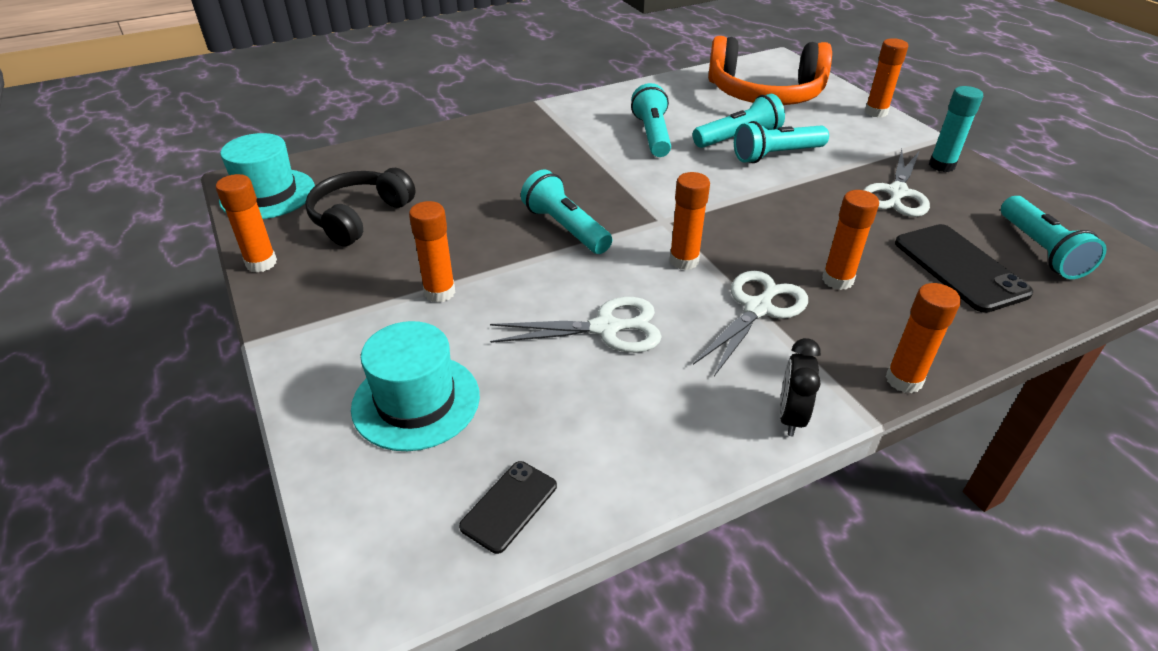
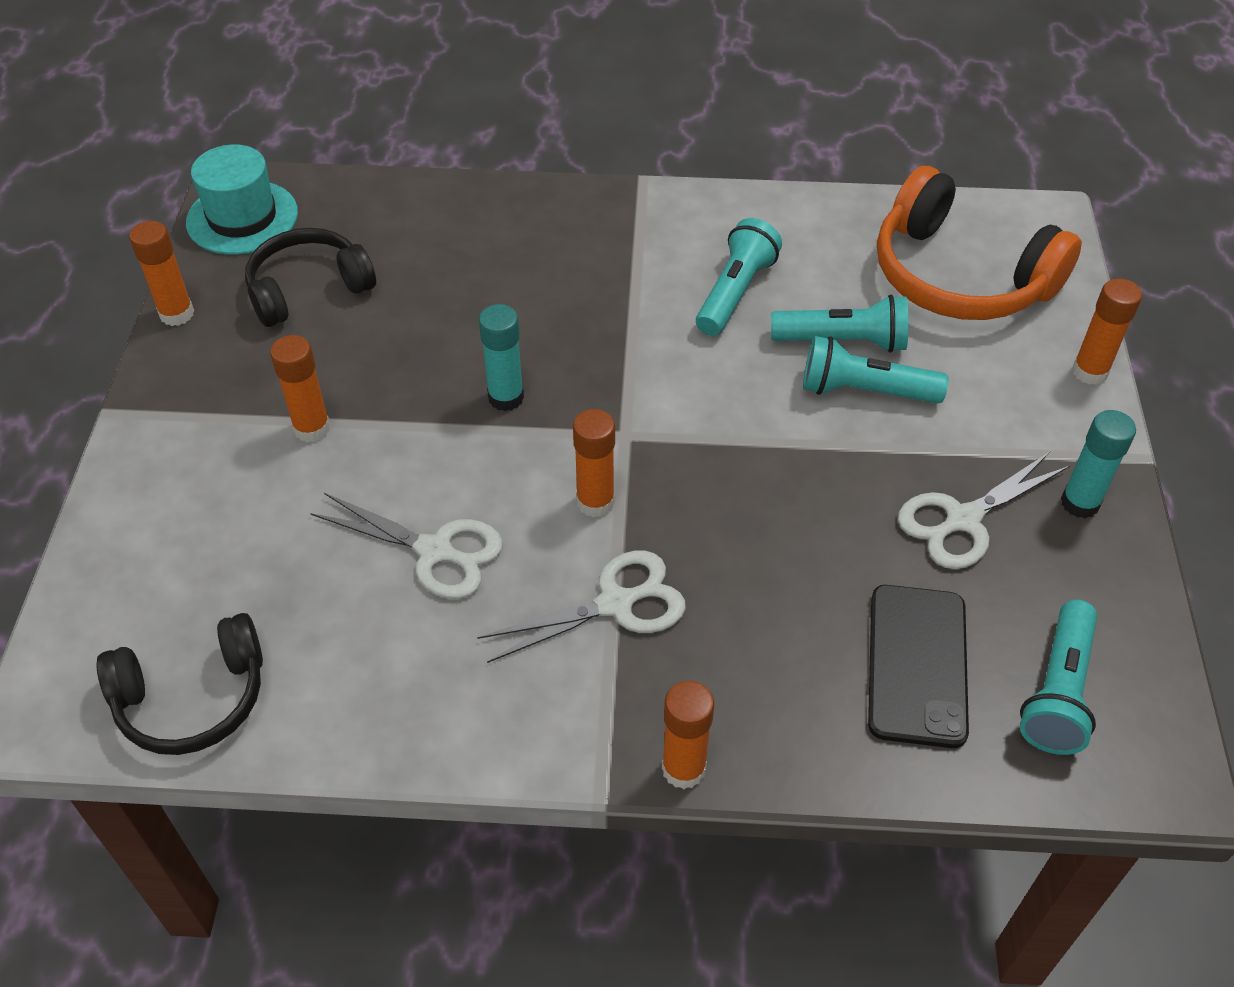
camera: 30 degrees right, 10 degrees up
turquoise hat [351,321,480,451] -> none
black phone [459,461,557,554] -> black headphones [96,613,263,755]
turquoise flashlight [521,170,612,254] -> turquoise glue stick [479,304,524,411]
black clock [779,338,821,436] -> none
orange glue stick [822,190,879,290] -> none

